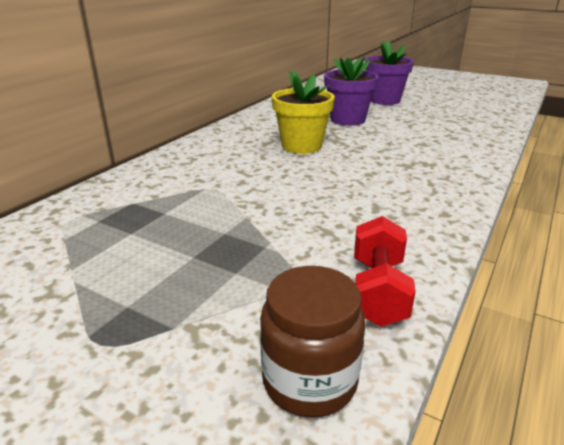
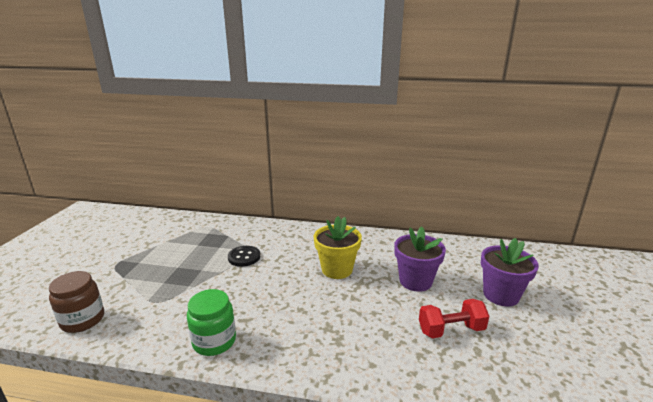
camera: 70 degrees right, 5 degrees down
red dumbbell [354,216,416,327] -> red dumbbell moved to [419,299,489,338]
none -> green jar [187,289,236,356]
none -> black button [228,246,260,267]

